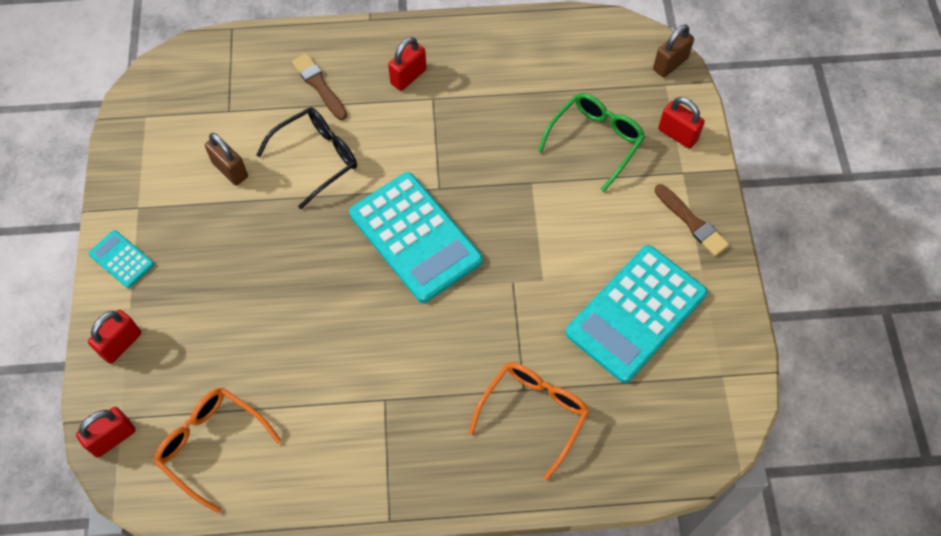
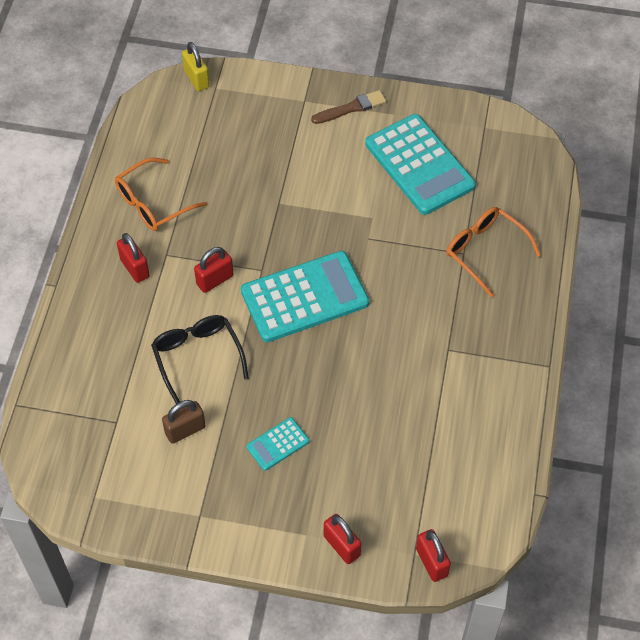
camera: 75 degrees left, 5 degrees down
turquoise calculator [88,230,154,288] -> turquoise calculator moved to [246,417,309,471]
orange glasses [154,387,281,513] -> orange glasses moved to [115,158,207,231]
brown brush [292,53,347,120] -> none
green glasses [538,93,645,192] -> none
brown padlock [653,25,694,77] -> yellow padlock [182,42,210,91]
red padlock [658,97,705,149] -> red padlock moved to [194,247,234,293]

